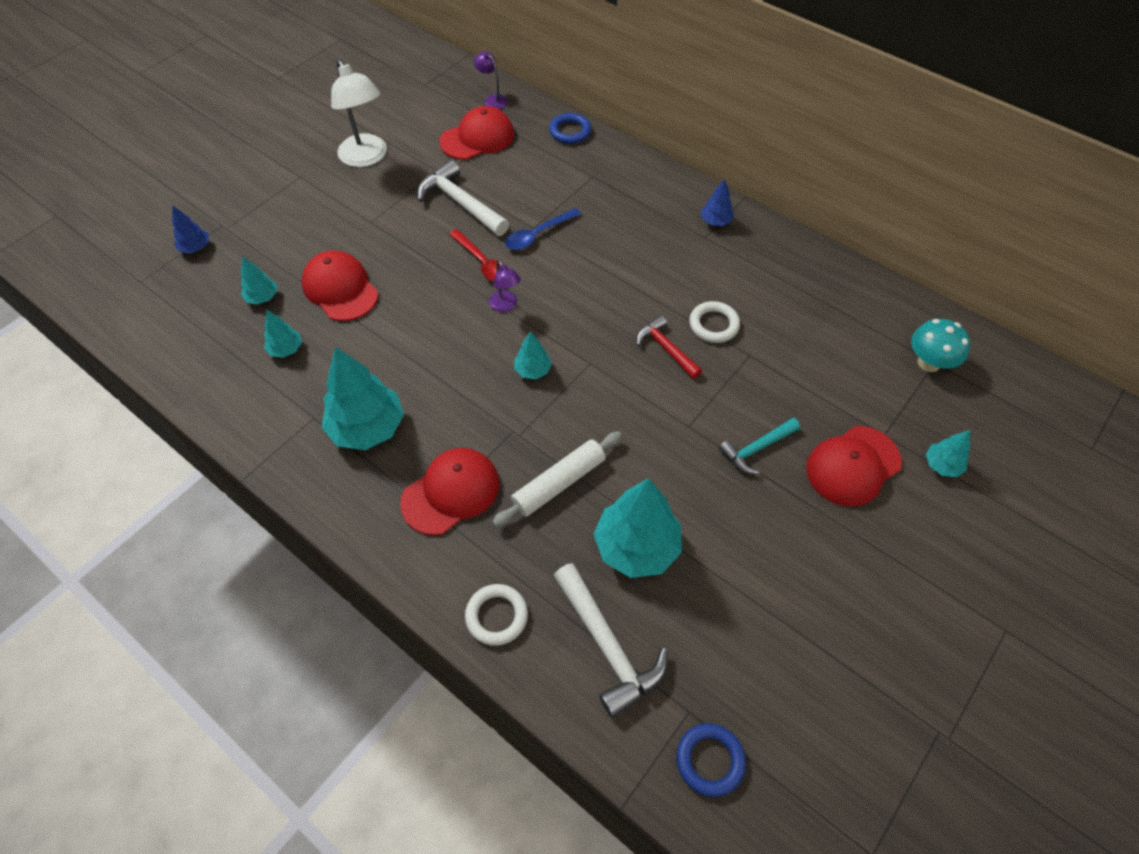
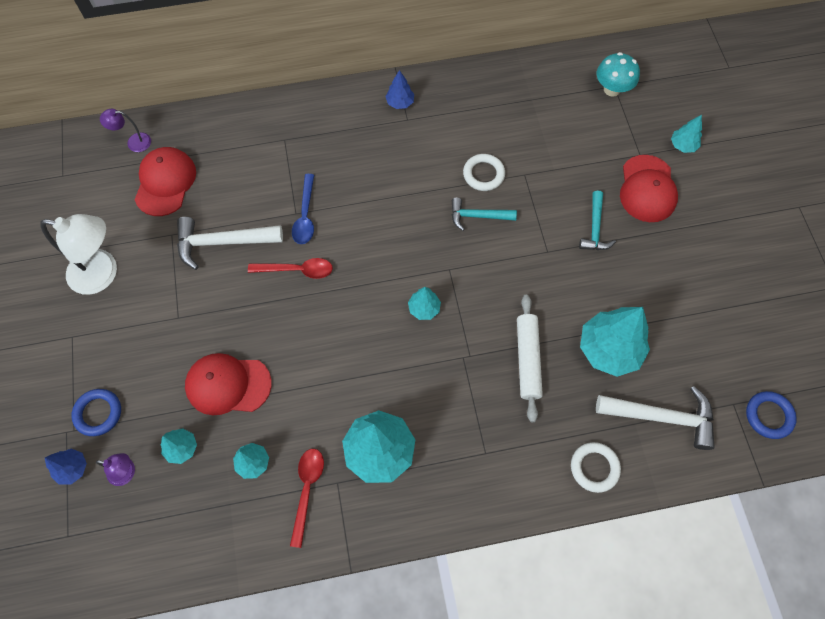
camera: 50 degrees left, 10 degrees up
red cap [400,448,499,535] -> none
purple lamp [489,260,521,312] -> purple lamp moved to [96,453,135,486]
blue ring [549,113,591,144] -> blue ring moved to [71,389,121,436]
red hammer [636,315,702,379] -> turquoise hammer [452,198,517,231]
none -> red spoon [290,449,324,548]

